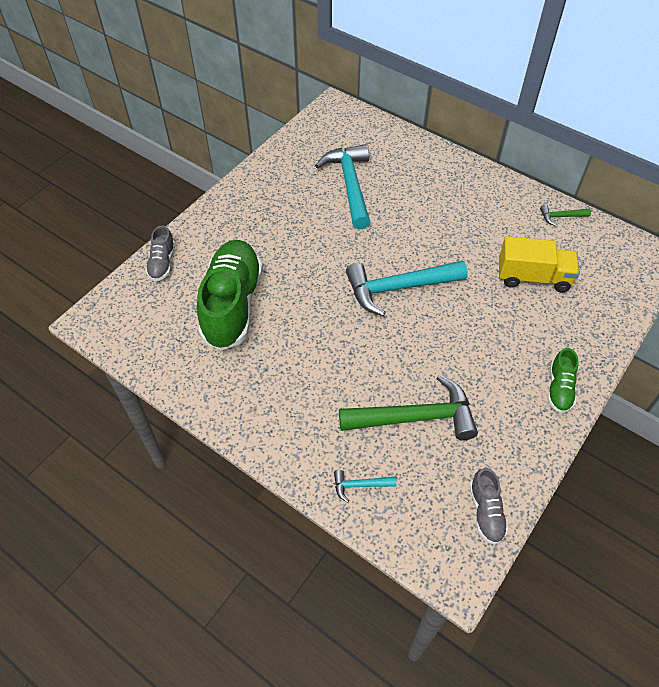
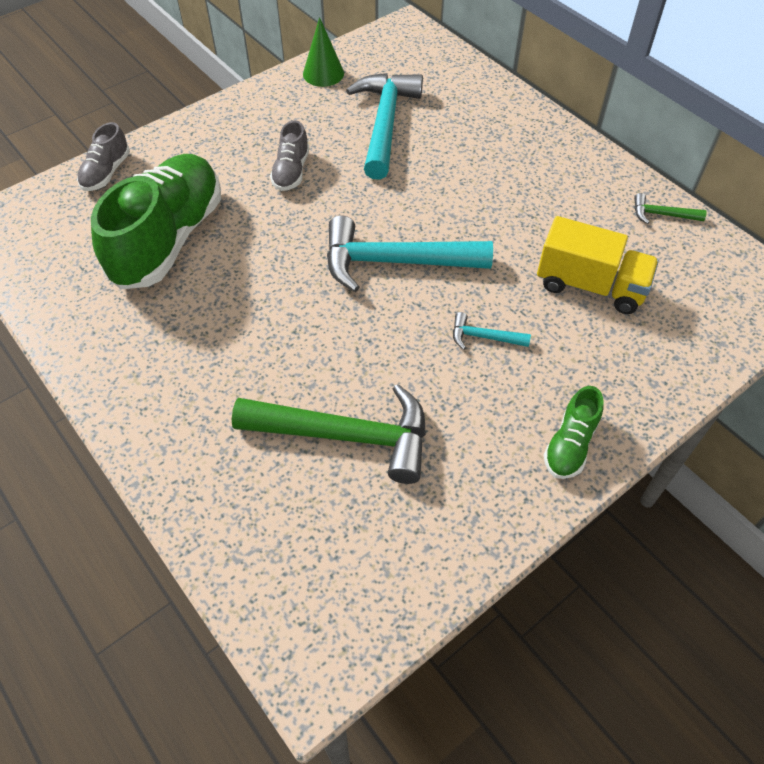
camera: 15 degrees right, 0 degrees up
turquoise hammer [334,470,397,503] -> turquoise hammer moved to [453,312,531,350]
grey shoe [470,468,508,545] -> grey shoe moved to [270,120,309,191]
none -> green cone [303,17,344,87]

